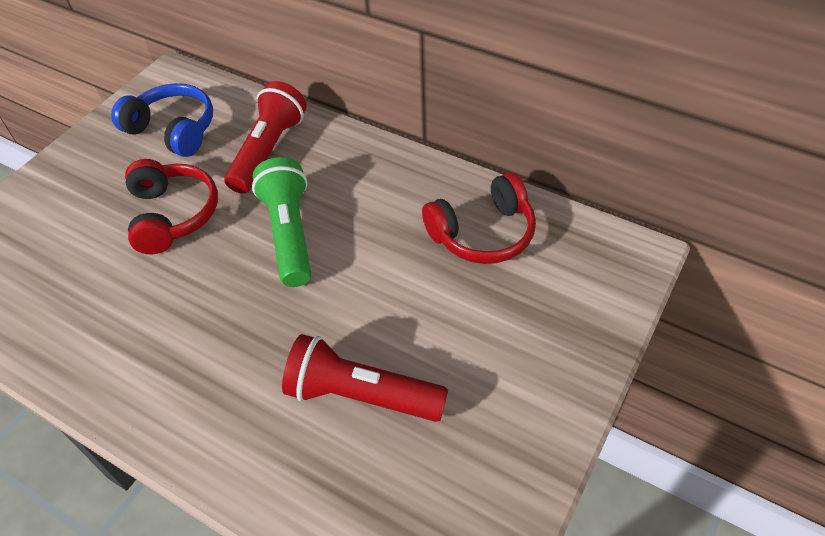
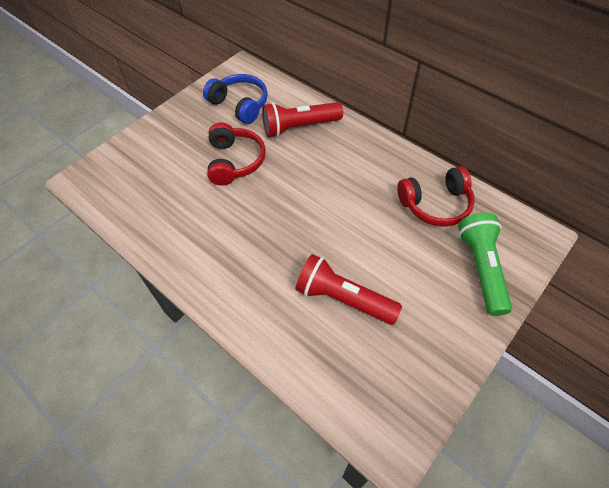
camera: 10 degrees right, 5 degrees up
red flashlight [224,81,307,194] -> red flashlight turned 135 degrees counterclockwise [262,102,343,137]
green flashlight [252,157,311,287] -> green flashlight moved to [458,213,512,316]

